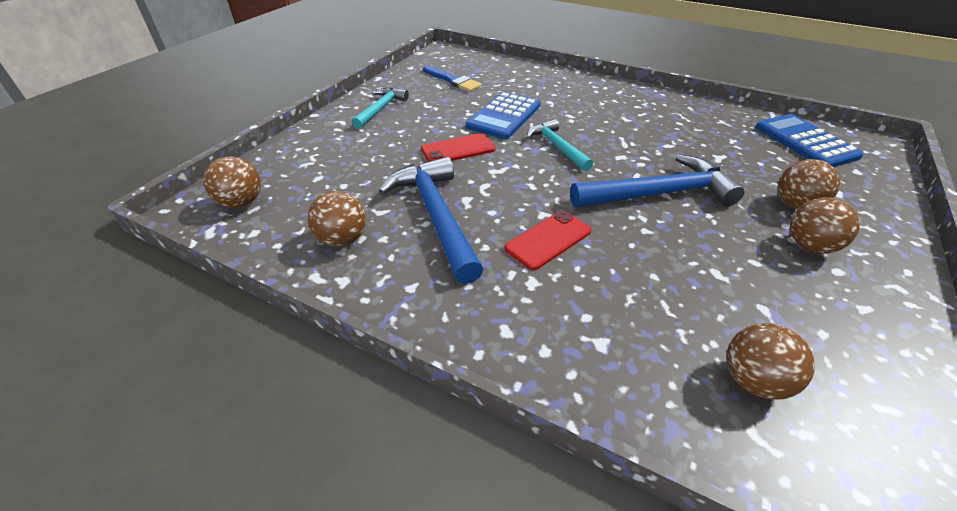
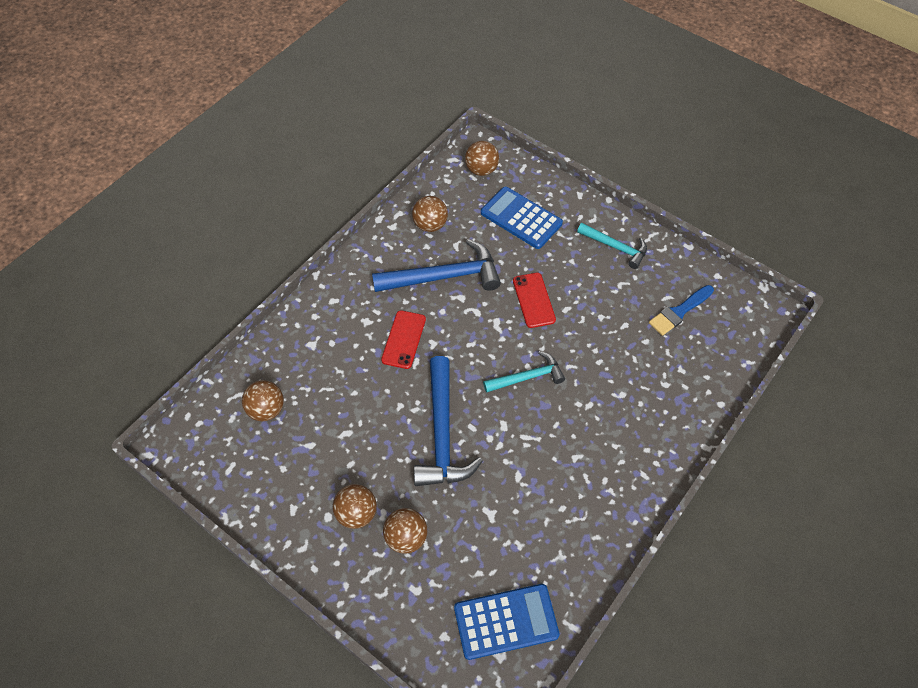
camera: 100 degrees right, 15 degrees up
blue calculator [466,92,541,139] -> blue calculator moved to [481,187,563,249]
red phone [505,211,591,270] -> red phone turned 45 degrees clockwise [381,310,426,369]

